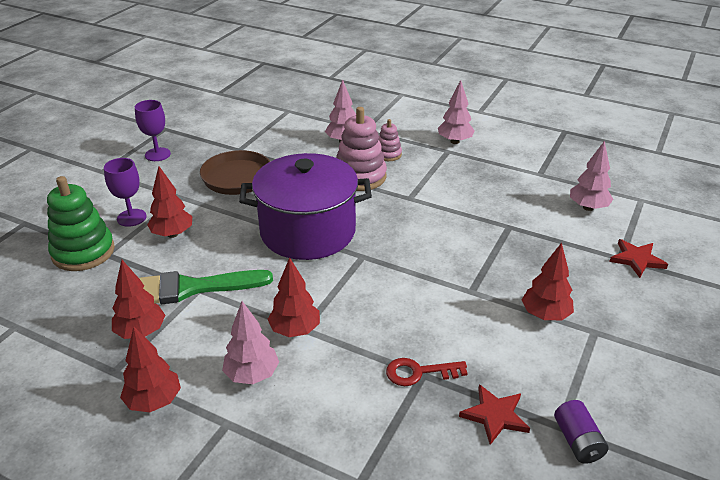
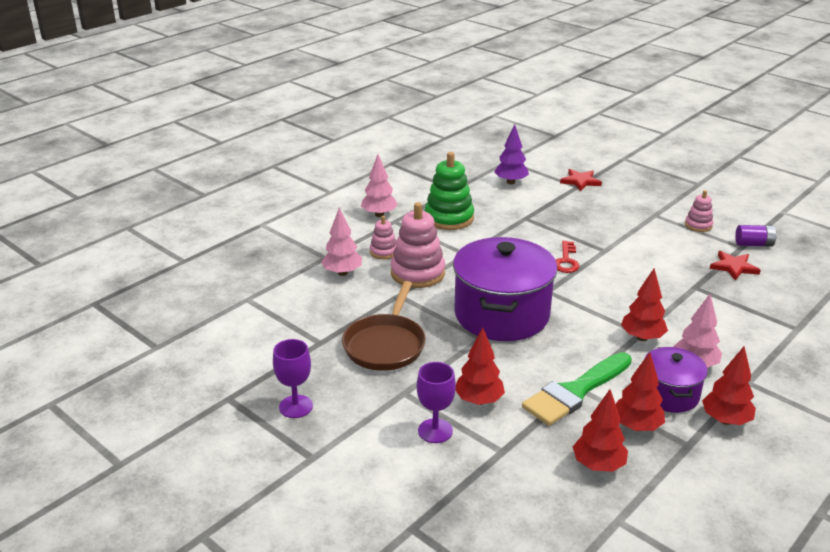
camera: 75 degrees left, 5 degrees down
green stacking toy [47,176,115,271] -> green stacking toy moved to [425,152,474,230]
green brush [139,270,273,304] -> green brush turned 45 degrees clockwise [522,352,632,426]
red key [386,358,468,386] -> red key moved to [556,241,579,273]
red tree [522,242,574,320] -> red tree moved to [573,389,628,472]
pink tree [570,141,613,211] -> purple tree [494,124,529,184]
none -> purple pot [644,347,708,413]
none -> pink stacking toy [685,190,713,232]

